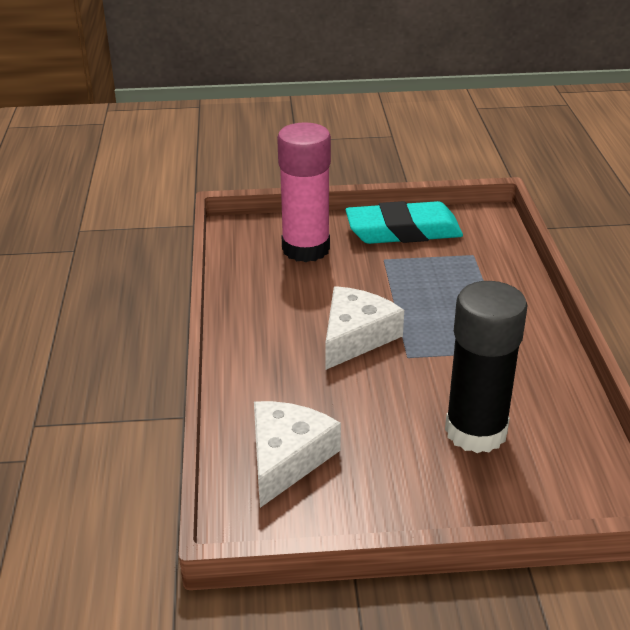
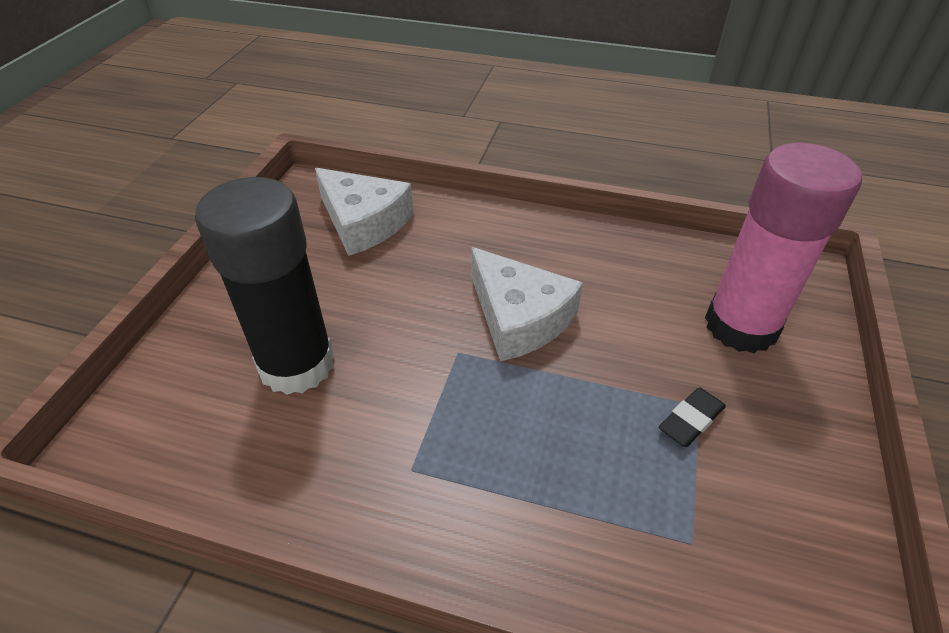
camera: 110 degrees right, 10 degrees up
turquoise eraser [345,201,463,244] -> none
none -> black eraser [659,387,726,447]

